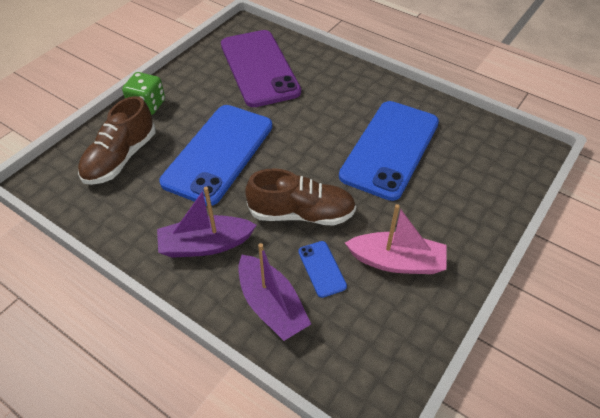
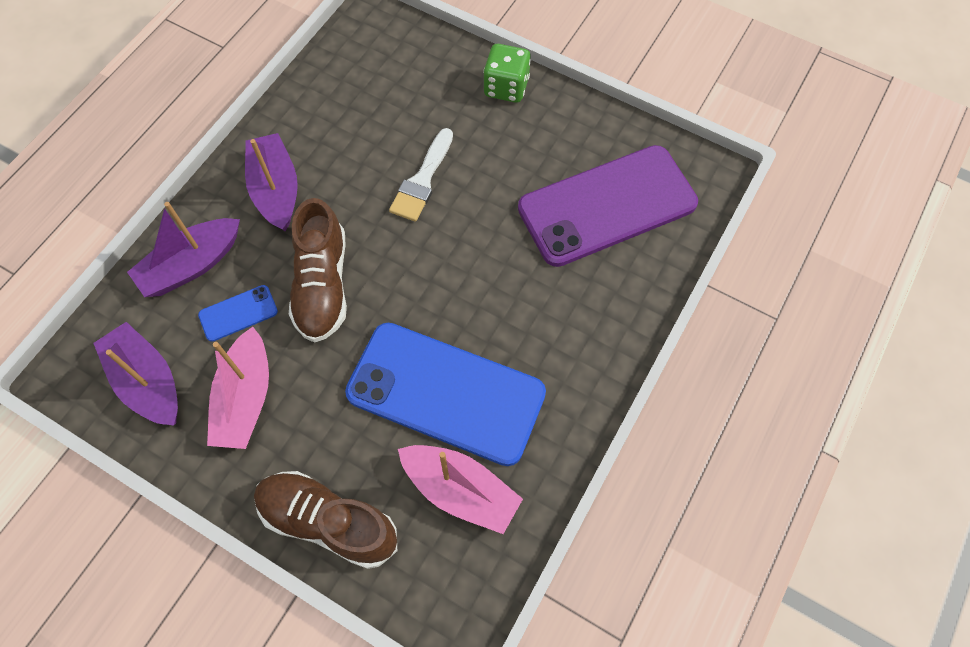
camera: 85 degrees right, 15 degrees up
brown shoe [78,96,156,185] -> brown shoe moved to [254,471,397,569]
blue phone [159,105,272,206] -> white brush [389,128,453,222]
none -> purple boat [93,322,178,425]
none -> pink boat [398,445,523,534]

